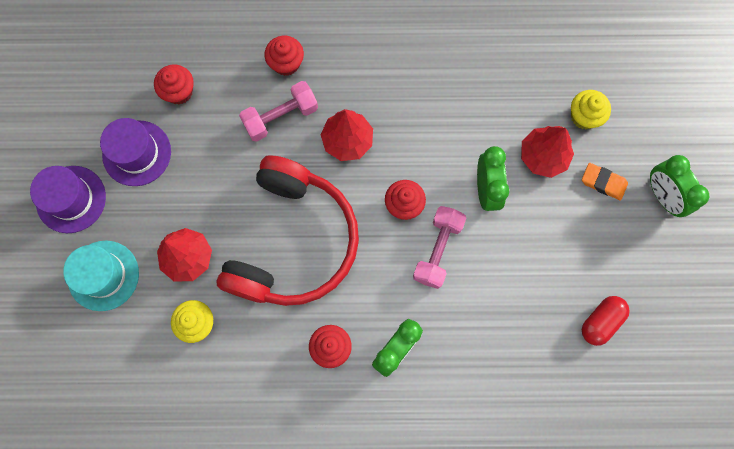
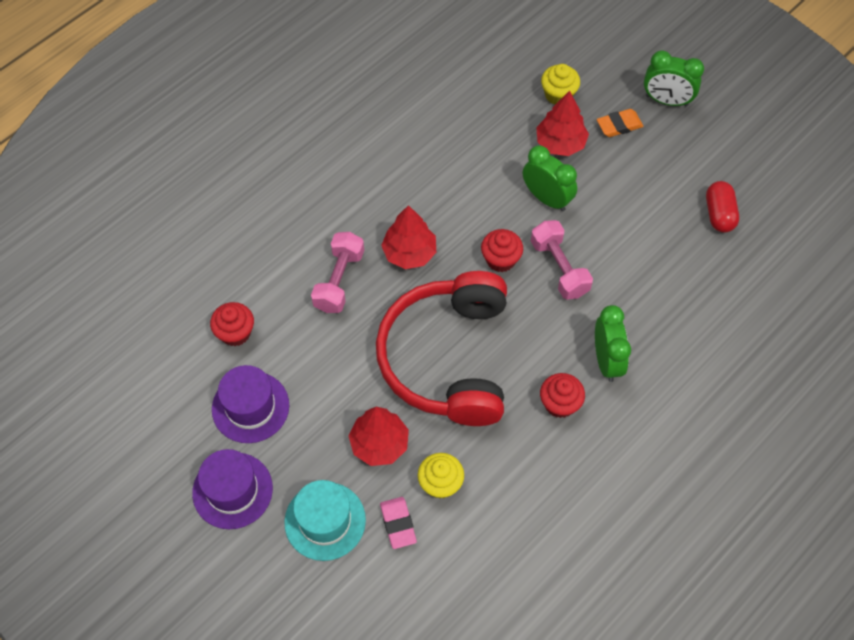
camera: 45 degrees left, 15 degrees down
red headphones [217,155,359,306] -> red headphones turned 150 degrees counterclockwise [376,271,507,426]
red cupcake [265,36,304,76] -> none
none -> pink eraser [380,497,417,549]

